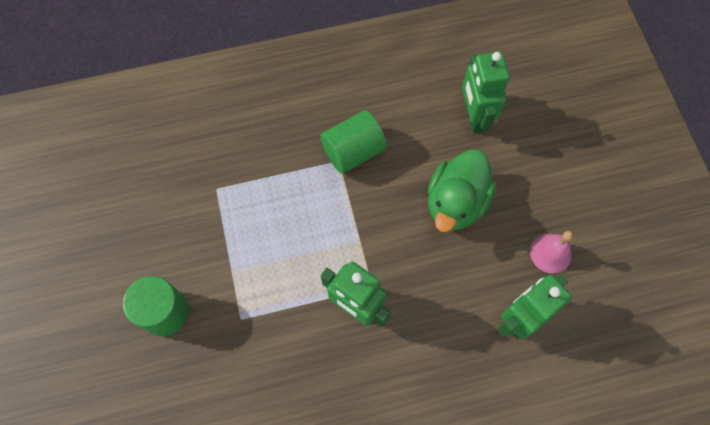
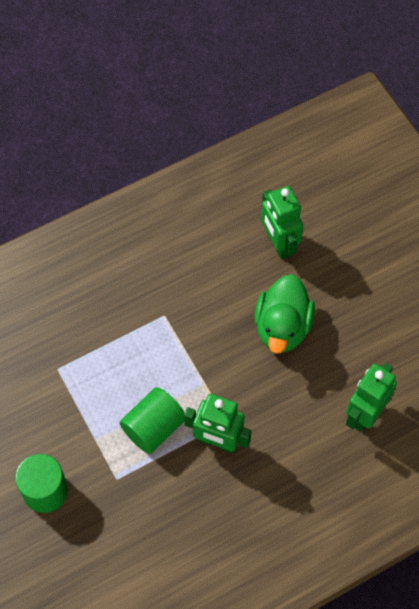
camera: 15 degrees left, 5 degrees down
green cylinder [320,110,387,174] -> green cylinder moved to [120,387,185,454]
pink bell [530,231,574,273] -> none

